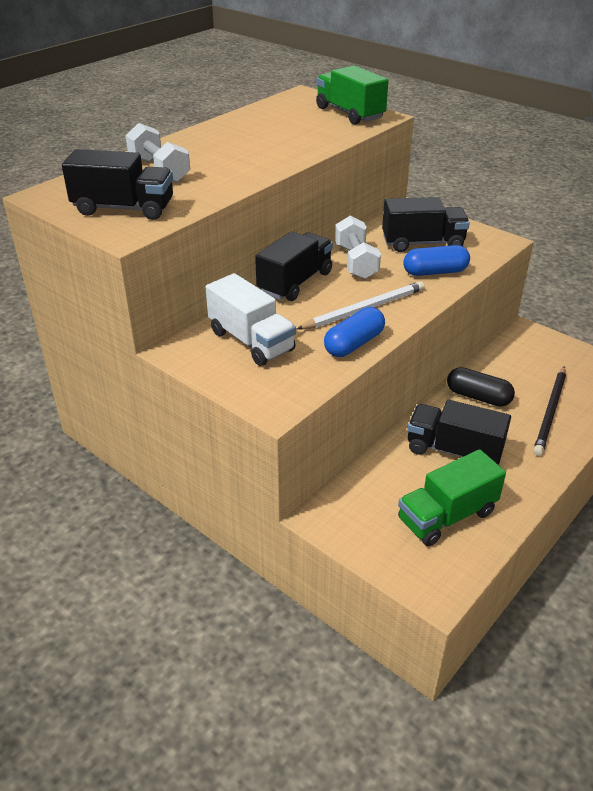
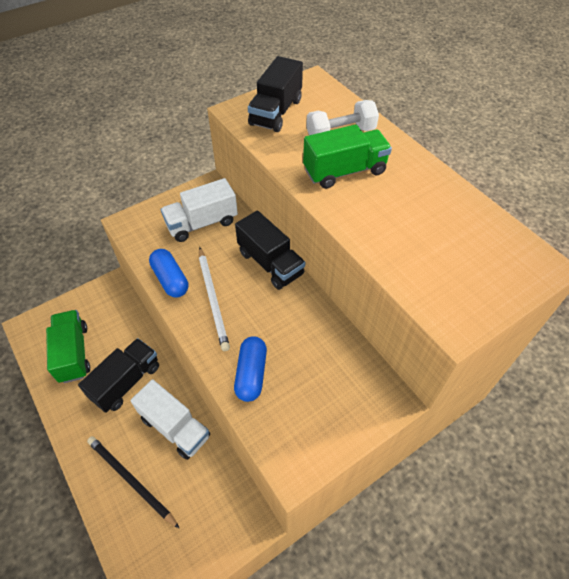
camera: 105 degrees right, 15 degrees up
green truck [316,66,388,125] -> green truck moved to [303,124,392,189]
white dumbbell [335,216,381,279] -> none
black truck [382,197,470,252] -> none
black capsule [447,367,515,407] -> white truck [130,379,210,460]

